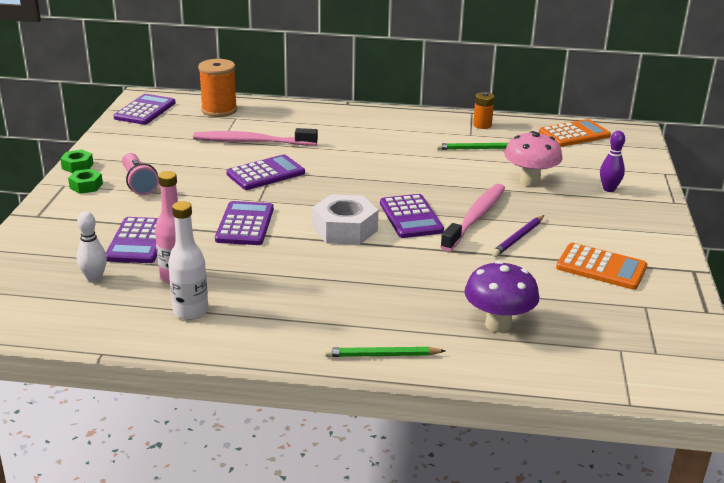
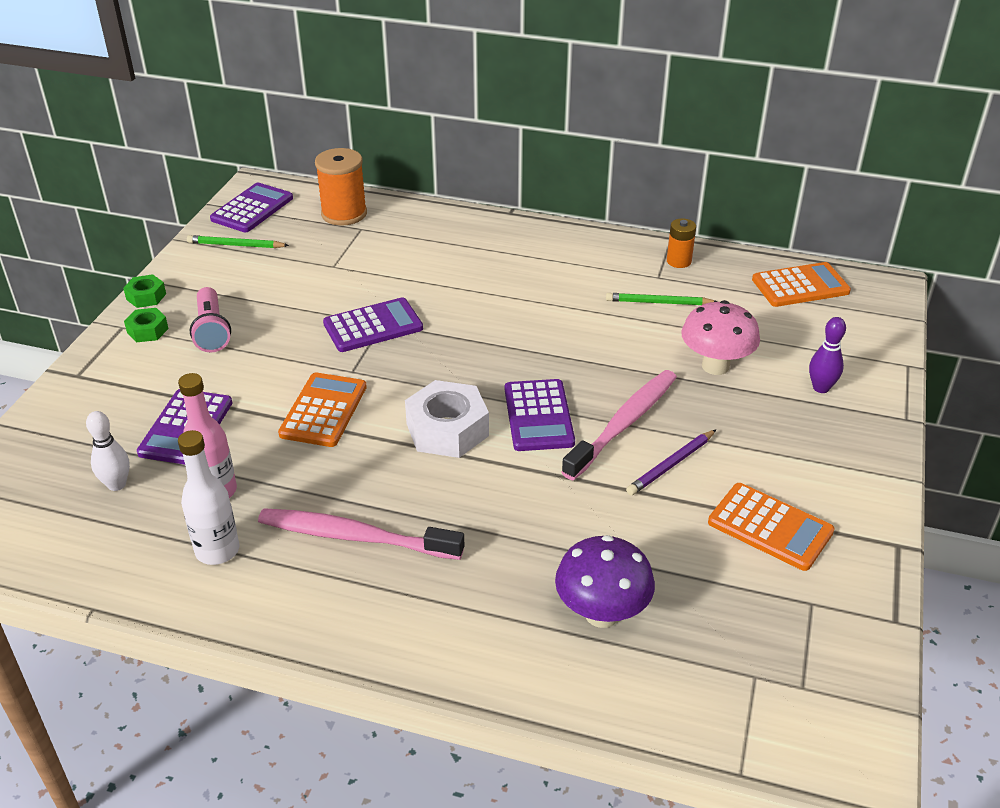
camera: 10 degrees right, 10 degrees up
pink toothbrush [193,128,318,146] -> pink toothbrush moved to [258,508,464,560]
purple calculator [215,201,274,245] -> orange calculator [278,372,367,447]
green pencil [325,347,445,357] -> green pencil moved to [187,235,289,248]

